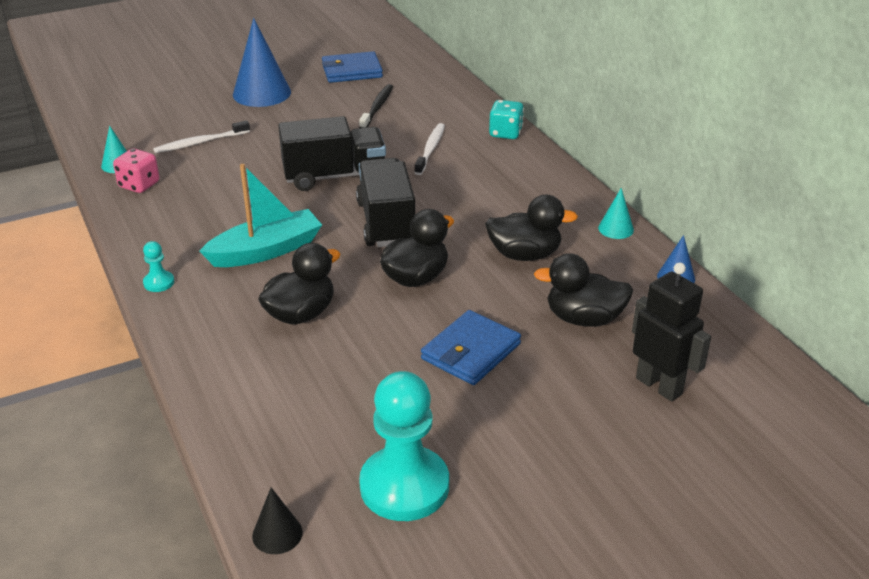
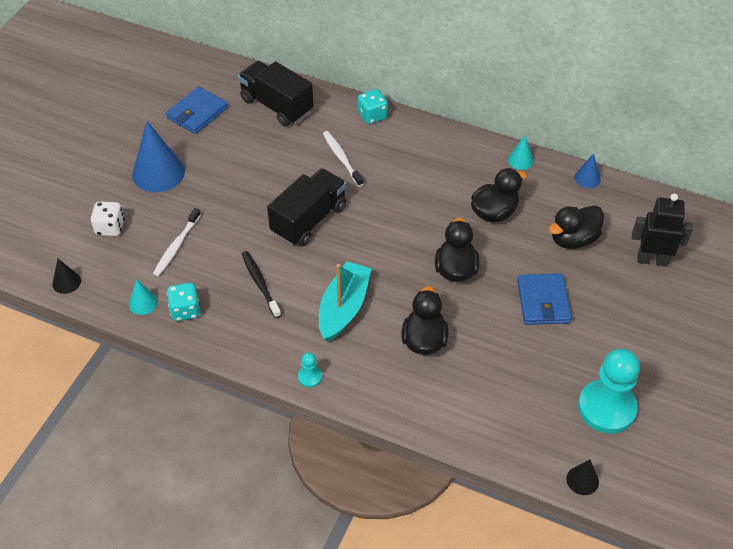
camera: 40 degrees left, 15 degrees up
pink dice [113,149,159,193] -> turquoise dice [167,283,200,321]
black truck [356,158,415,247] -> black truck moved to [238,61,314,126]
black toothbrush [359,84,393,128] -> black toothbrush moved to [242,251,281,318]
none -> black cone [52,259,81,294]
none -> white dice [91,201,124,236]

